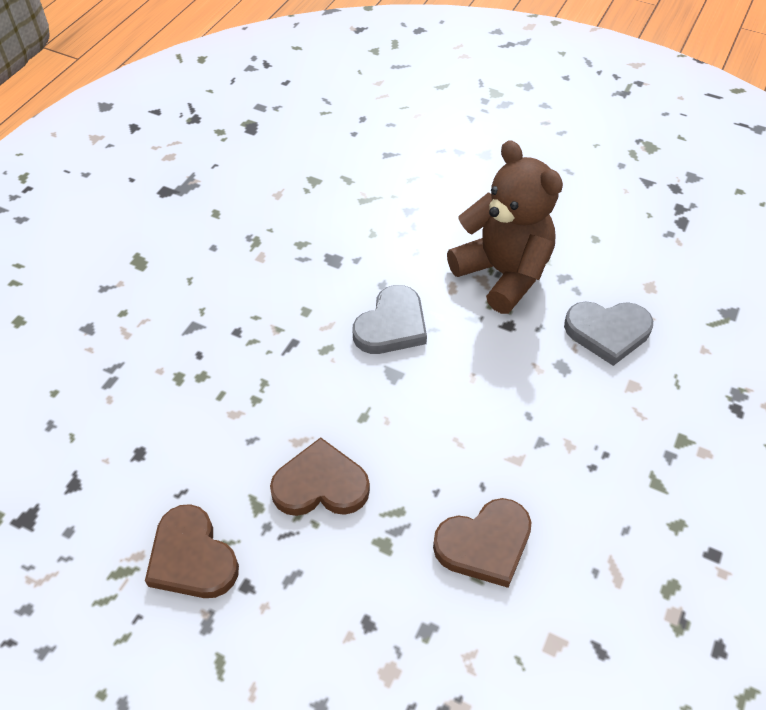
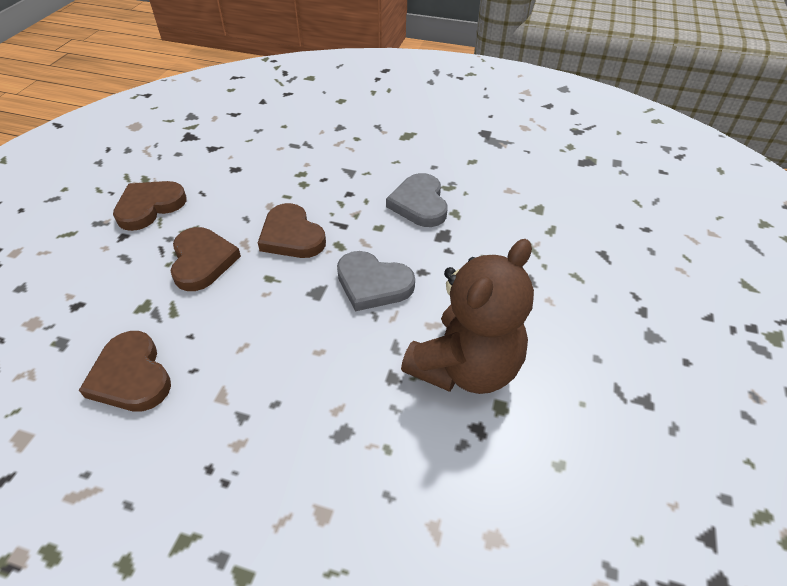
camera: 80 degrees right, 5 degrees down
grey heart [564,302,653,366] -> grey heart moved to [386,173,448,227]
none -> brown heart [258,203,326,258]

